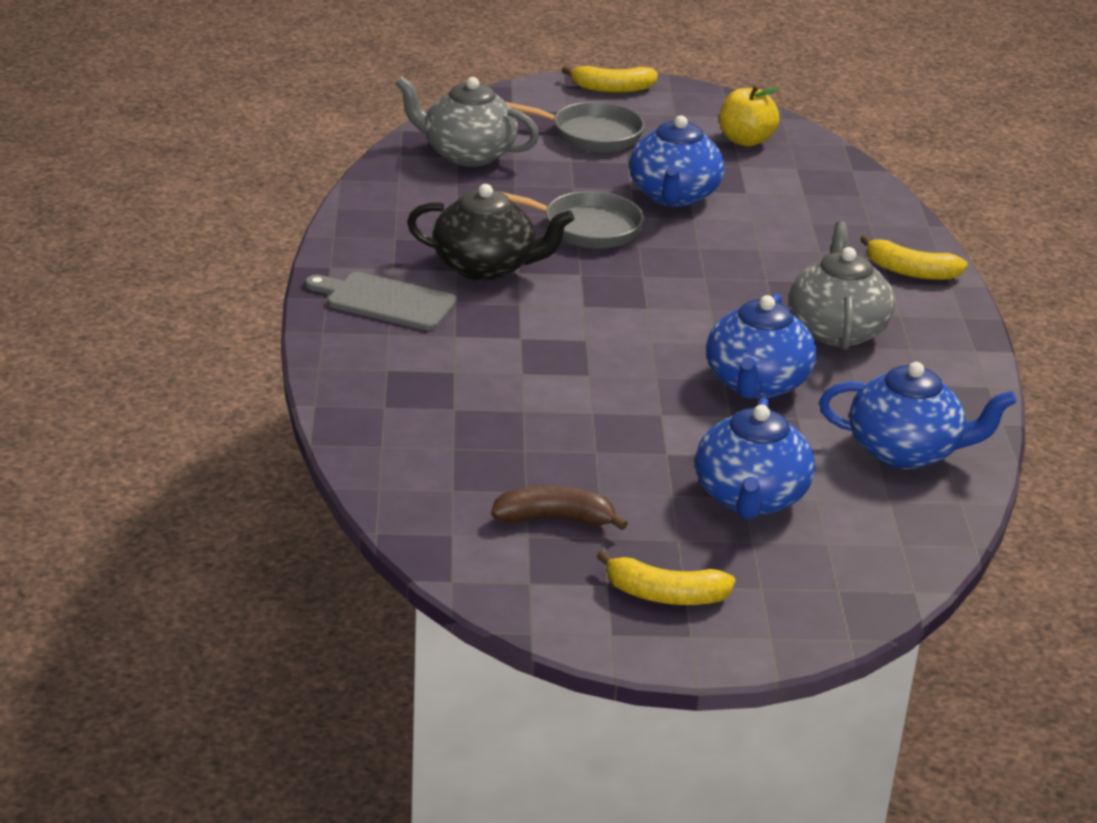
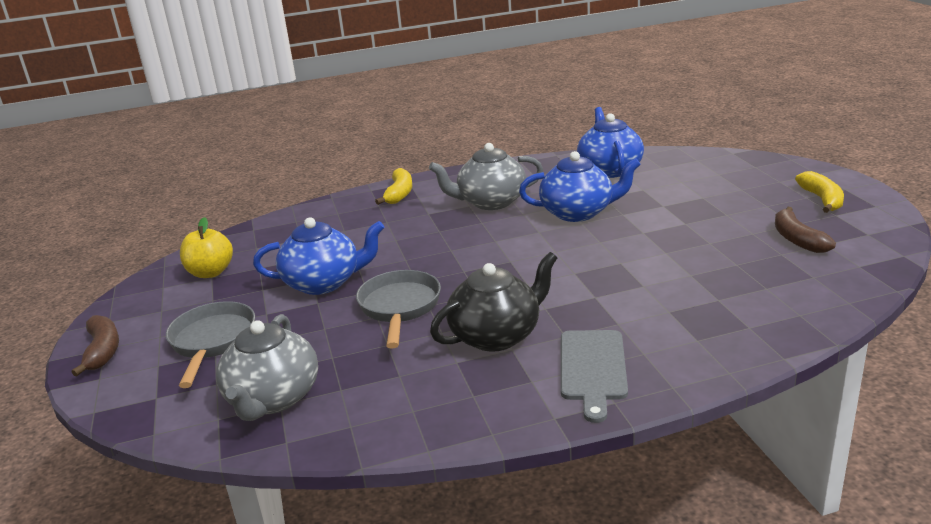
camera: 100 degrees left, 5 degrees down
black teapot [407,184,575,281] -> black teapot turned 60 degrees clockwise [430,252,557,352]
yellow banana [562,66,658,93] -> brown banana [71,315,119,376]
blue teapot [695,397,815,520] -> none

